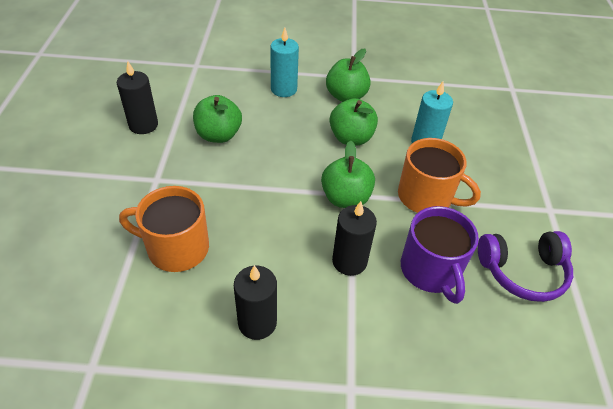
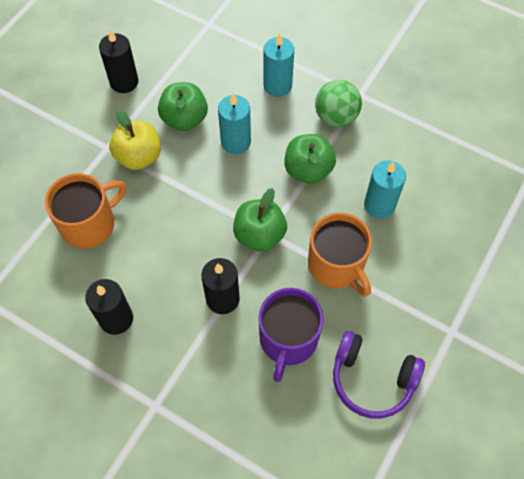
camera: 30 degrees right, 15 degrees up
orange mug [119,186,209,272] -> orange mug turned 105 degrees clockwise [45,173,126,249]
green apple [326,49,371,102] -> green ball [315,80,362,127]
none -> yellow apple [109,109,161,170]
none -> turquoise candle [218,93,251,154]

